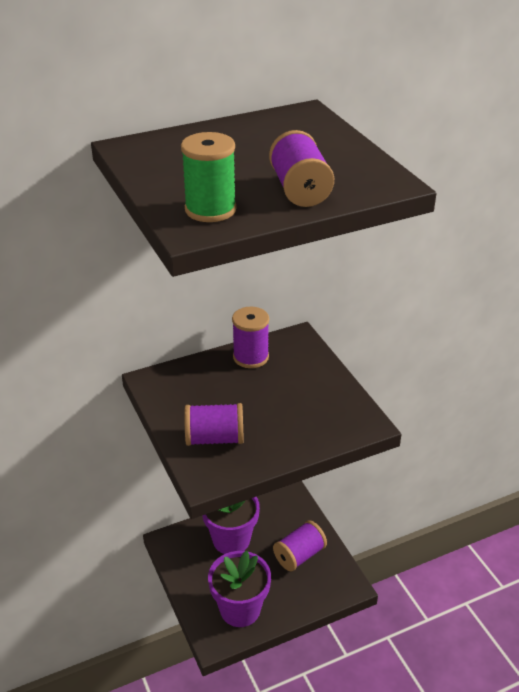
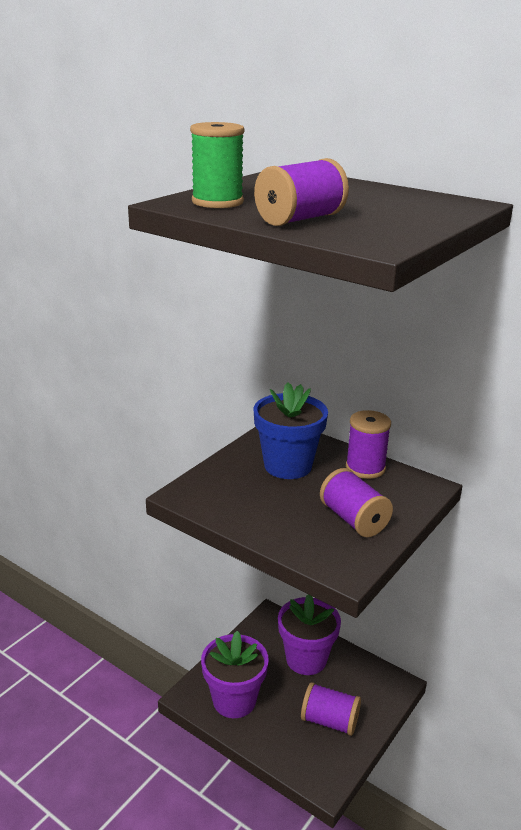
camera: 60 degrees right, 10 degrees down
purple spool [184,403,243,446] -> purple spool moved to [320,468,393,537]
none -> blue flower pot [254,382,328,479]

